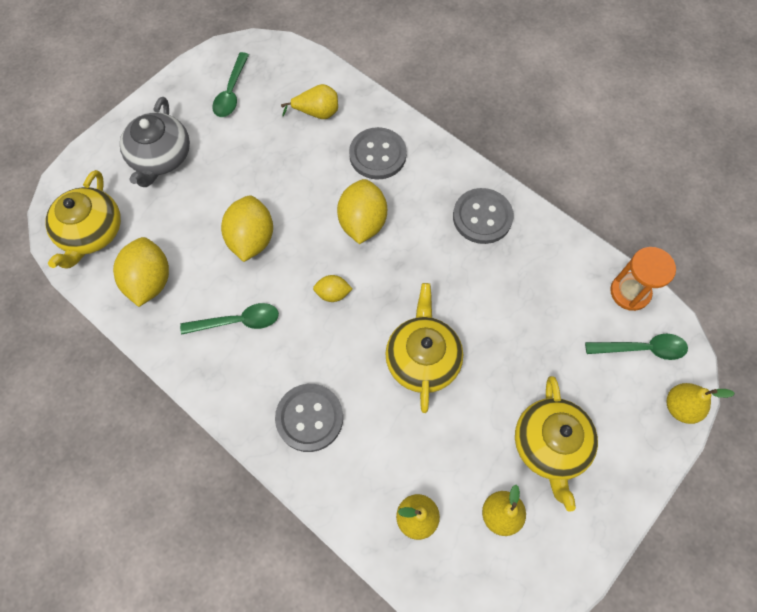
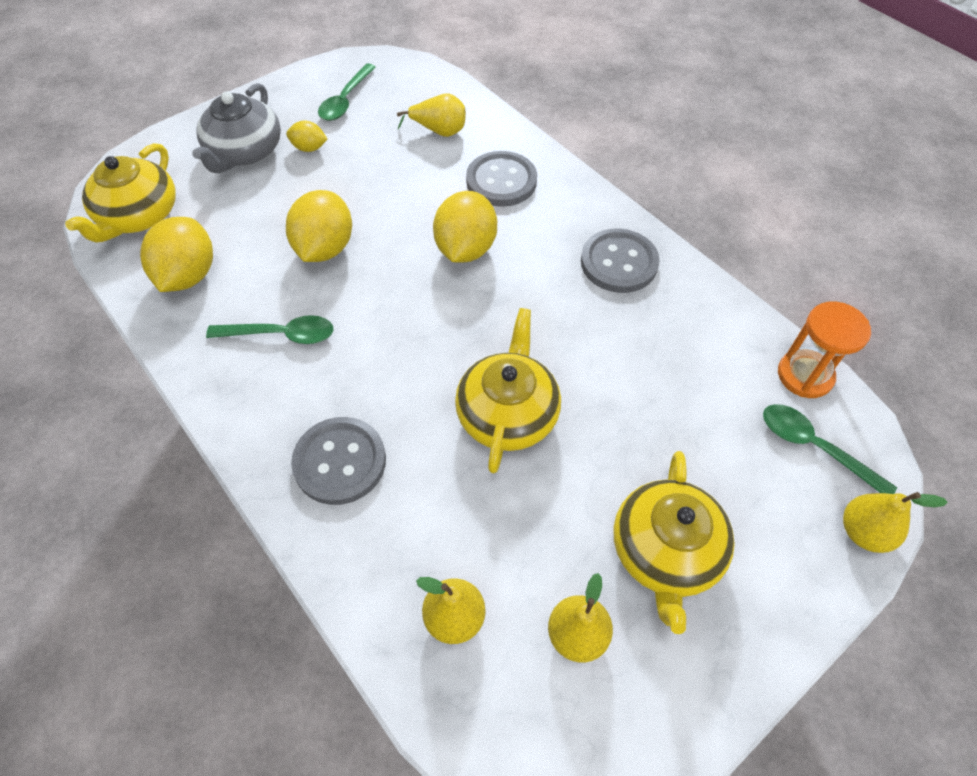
camera: 10 degrees right, 10 degrees down
yellow lemon [313,275,352,302] -> yellow lemon moved to [286,121,328,152]
green spoon [585,334,688,360] -> green spoon turned 150 degrees counterclockwise [763,404,897,494]

